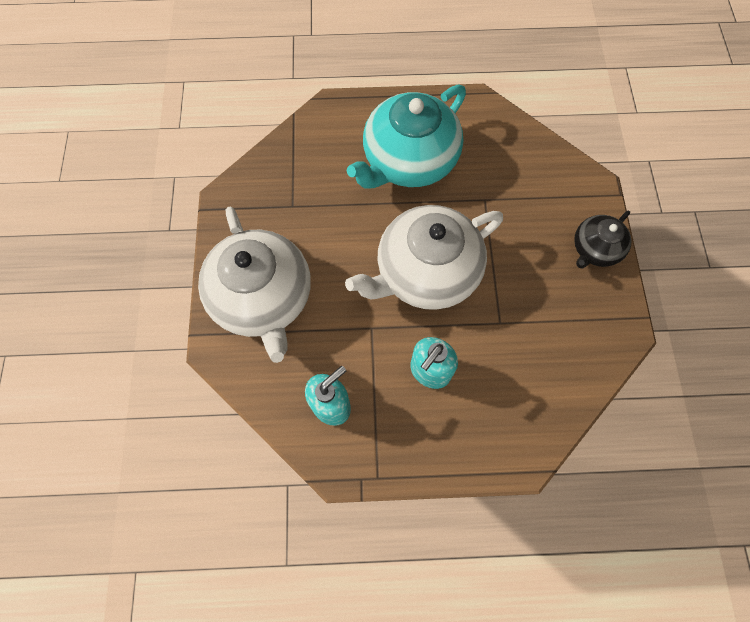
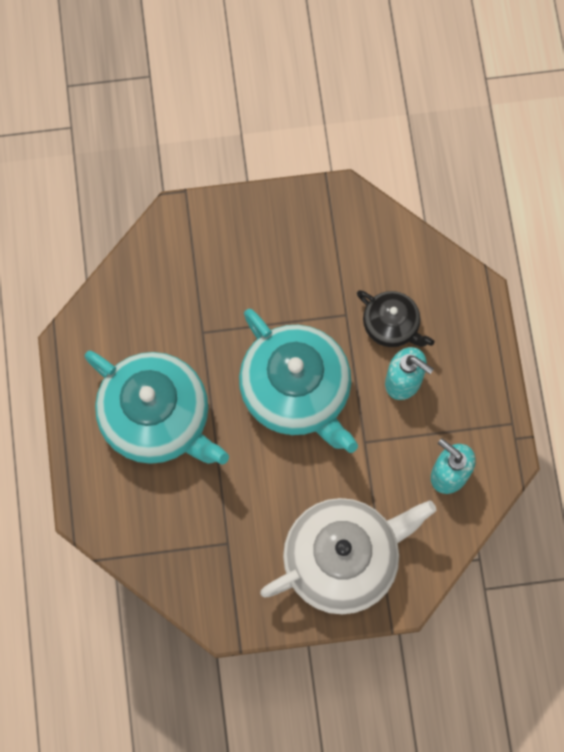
camera: 95 degrees left, 5 degrees up
white teapot [345,205,503,310] -> turquoise teapot [239,309,358,453]
black teapot [574,211,632,268] -> black teapot moved to [357,290,434,347]

